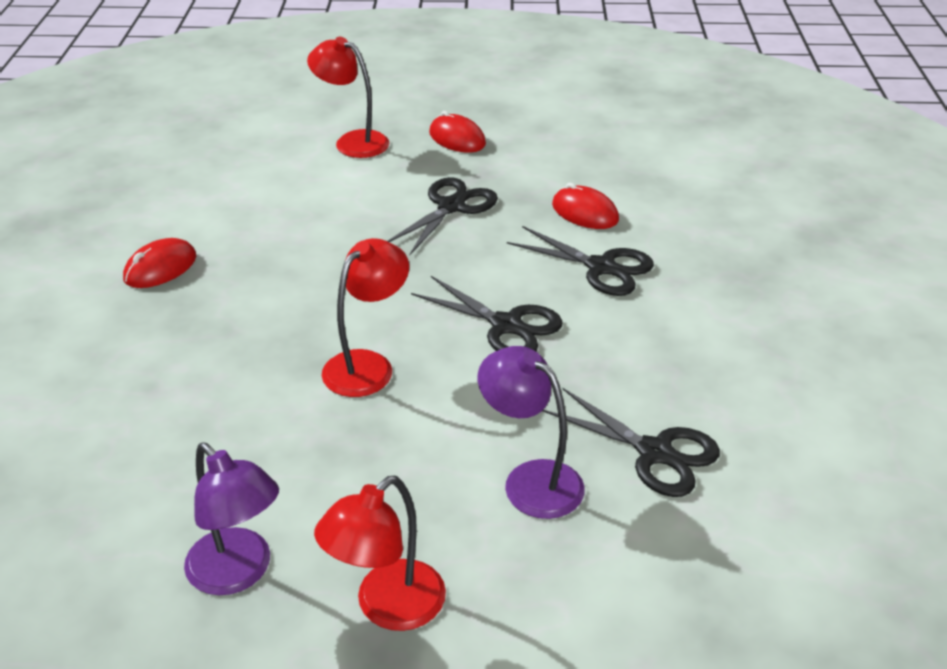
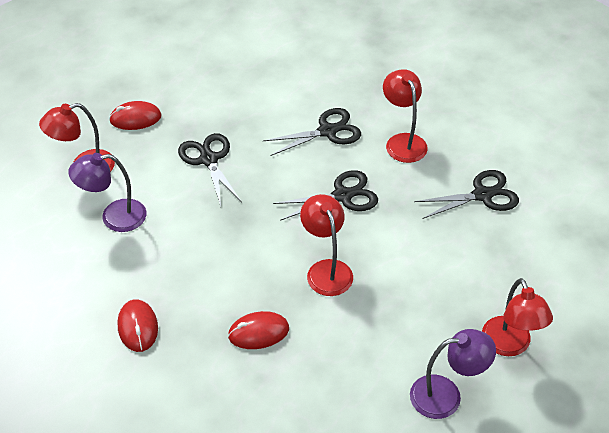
camera: 55 degrees left, 10 degrees up
purple lamp [478,346,585,519] -> purple lamp moved to [68,153,146,232]
red mouse [552,183,619,229] -> red mouse moved to [228,311,289,349]
none -> red lamp [383,69,428,163]

